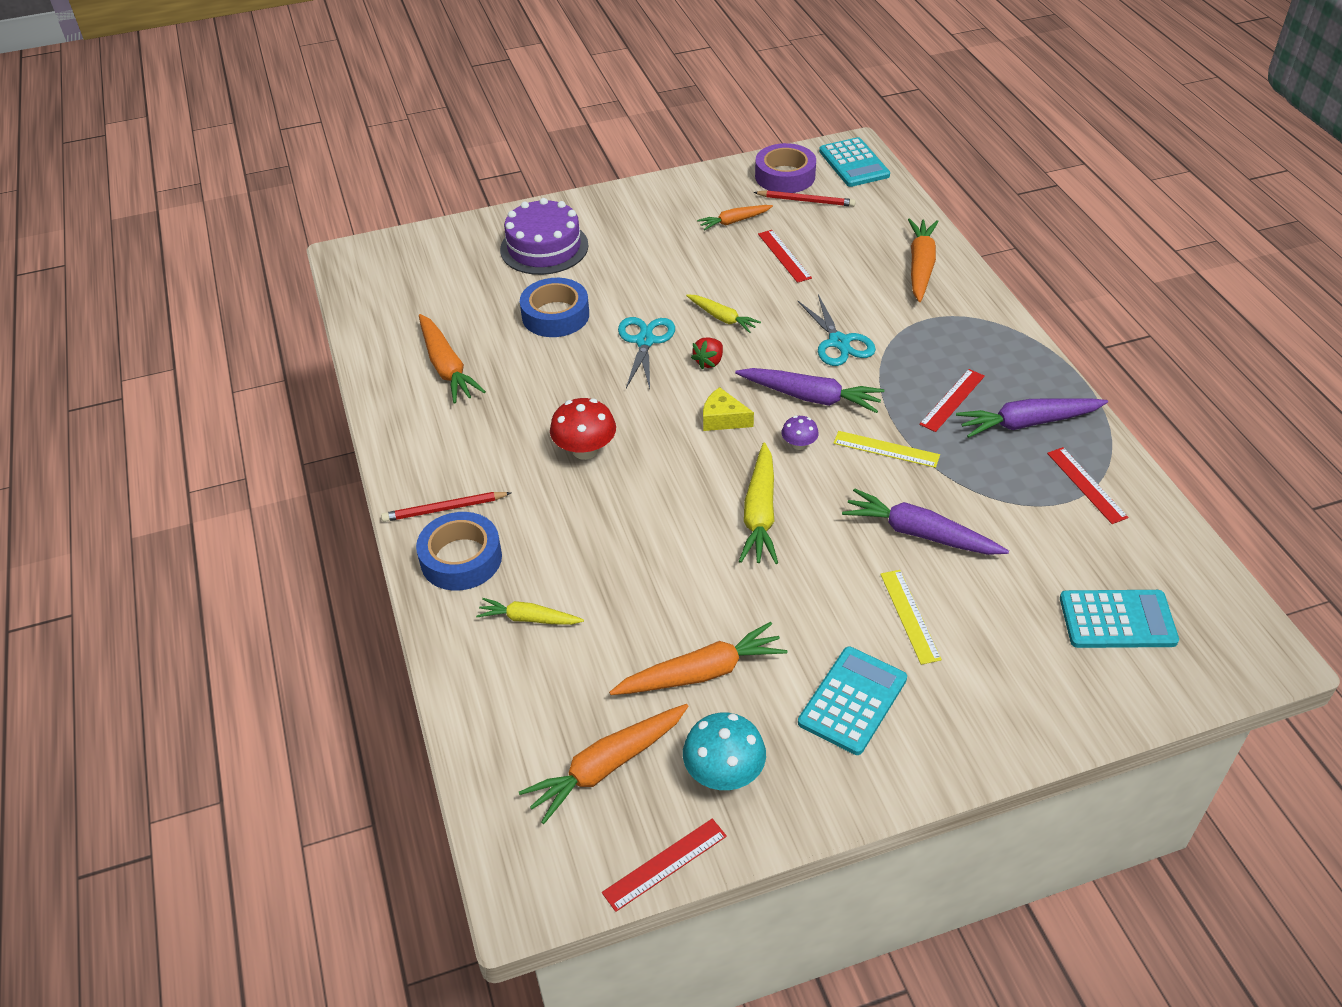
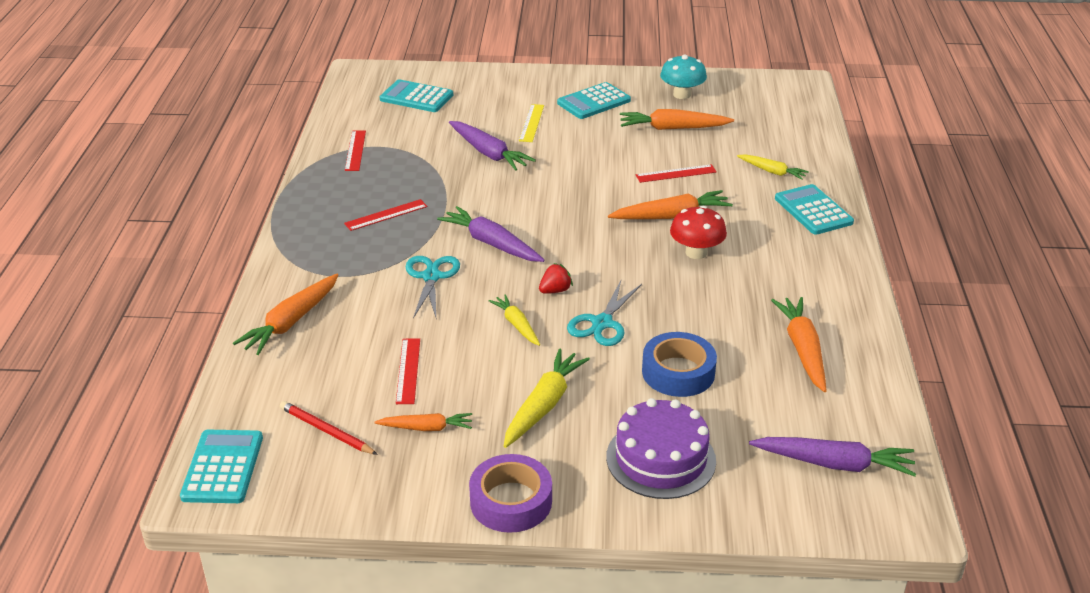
camera: 160 degrees left, 10 degrees down
red pencil [381,492,511,522] -> none
blue tape [416,512,502,591] -> turquoise calculator [775,184,854,235]
orange carrot [519,704,689,824] -> orange carrot moved to [608,190,733,219]
red ruler [602,819,727,912] -> red ruler moved to [636,164,717,183]
yellow cheese [703,387,754,431] -> none
yellow carrot [739,443,778,564] -> yellow carrot moved to [504,348,590,448]
purple tape [755,143,816,193] -> purple tape moved to [469,454,552,533]
purple mushroom [782,416,819,450] -> none
yellow ruler [833,431,940,468] -> none
purple carrot [956,398,1108,438] -> purple carrot moved to [749,437,916,477]

